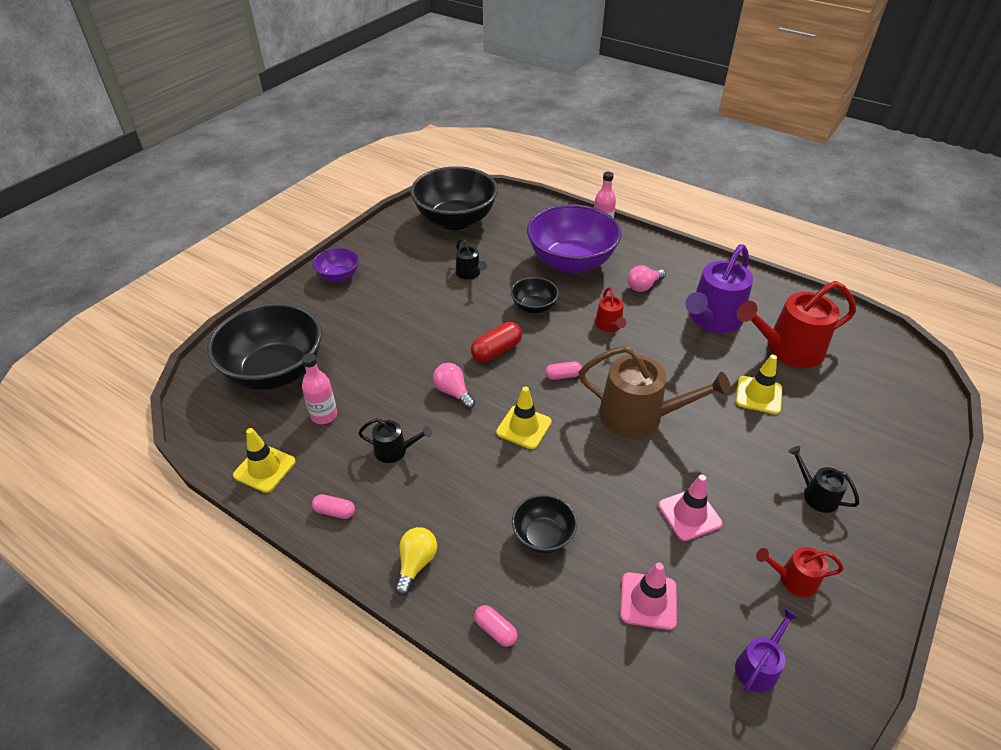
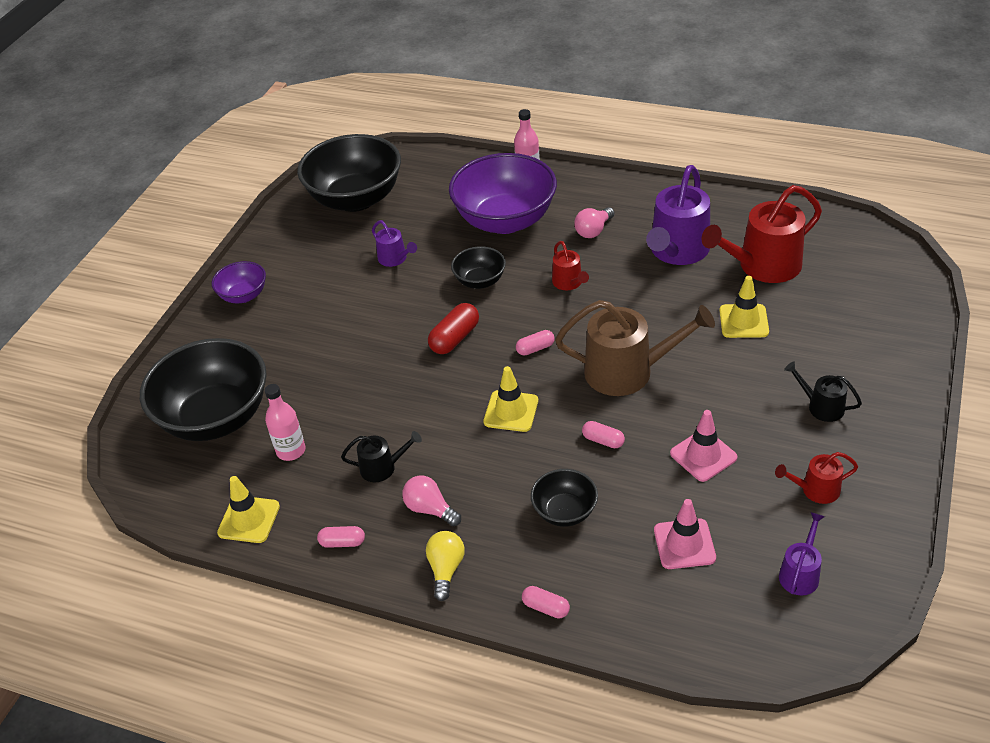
camera: 10 degrees left, 0 degrees up
pink light bulb [433,363,475,409] -> pink light bulb moved to [402,475,461,526]
black watering can [456,238,487,279] -> purple watering can [372,220,417,267]
none -> pink capsule [582,421,625,448]

